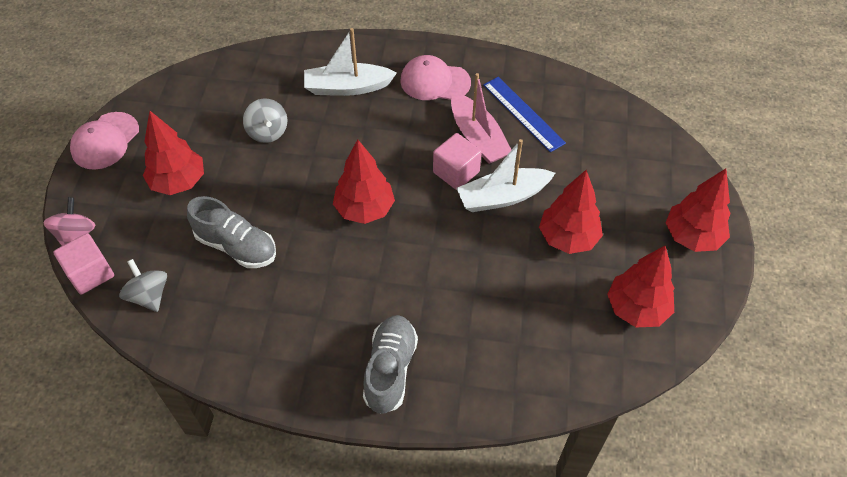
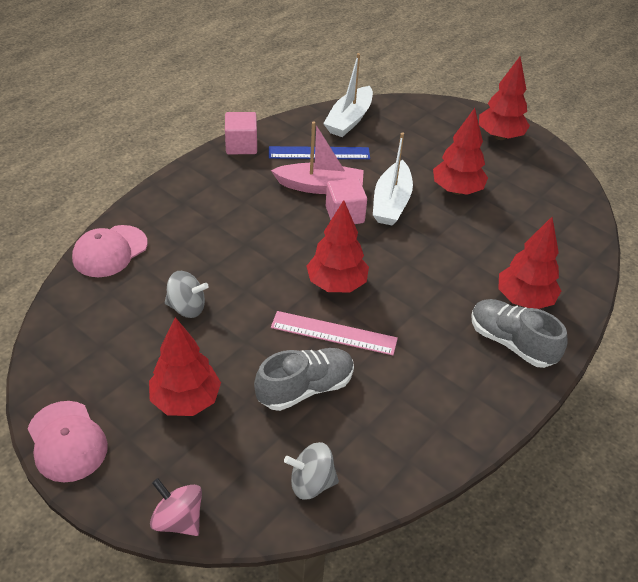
camera: 60 degrees left, 10 degrees down
pink cube [53,233,114,295] -> pink cube moved to [225,112,257,154]
white boat [304,28,397,96] -> white boat moved to [323,53,373,137]
pink cap [400,55,471,100] -> pink cap moved to [72,225,148,277]
red tree [607,246,674,327] -> red tree moved to [498,217,561,309]
none -> pink ruler [271,311,398,355]

